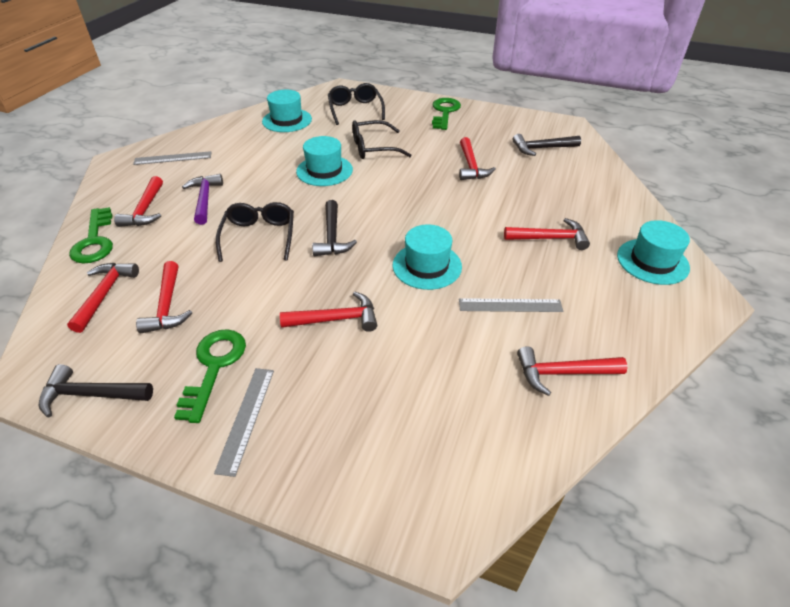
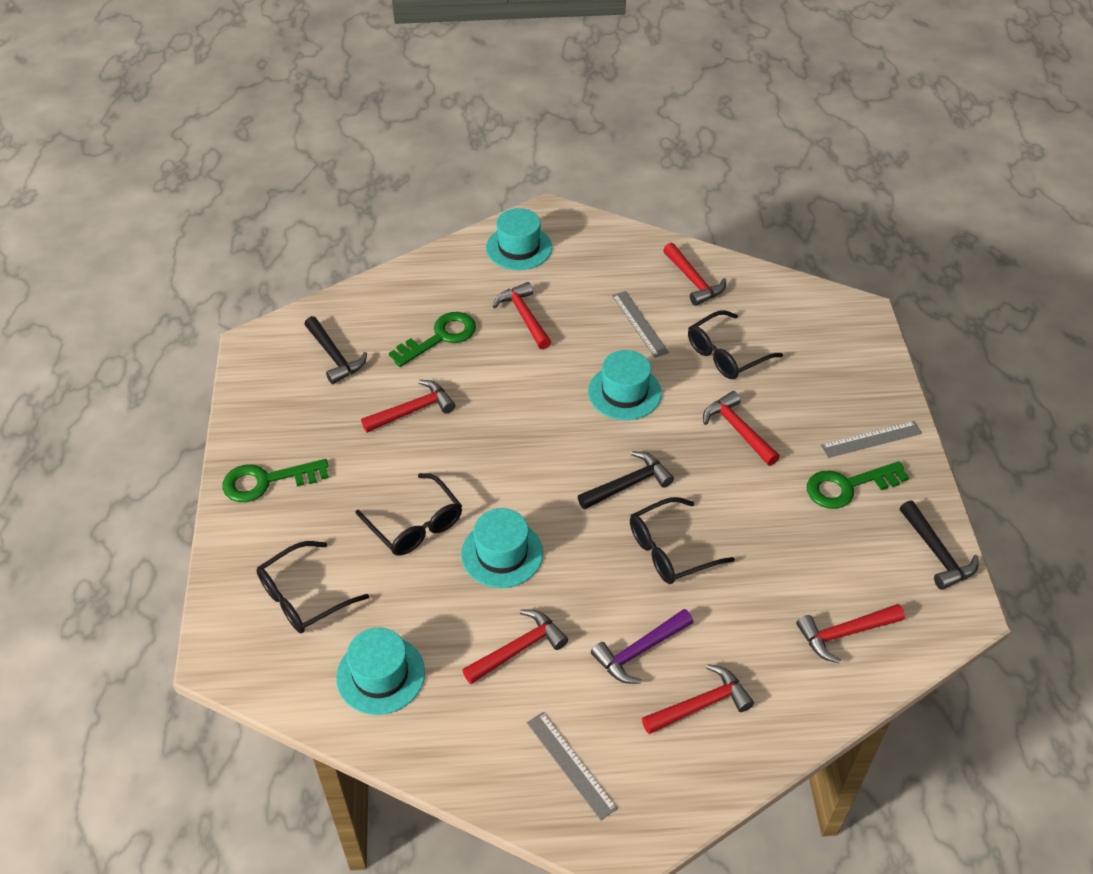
camera: 115 degrees left, 5 degrees up
green key [69,207,113,264] -> green key moved to [389,312,476,367]
red hammer [136,261,193,334] -> red hammer moved to [462,610,568,684]
none -> black glasses [688,310,783,379]

